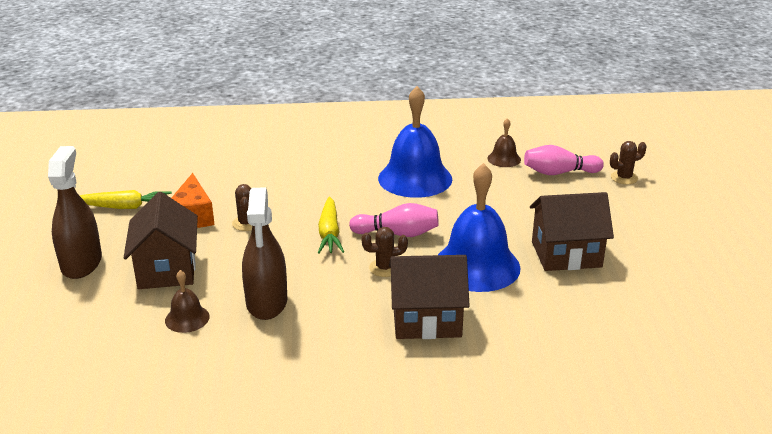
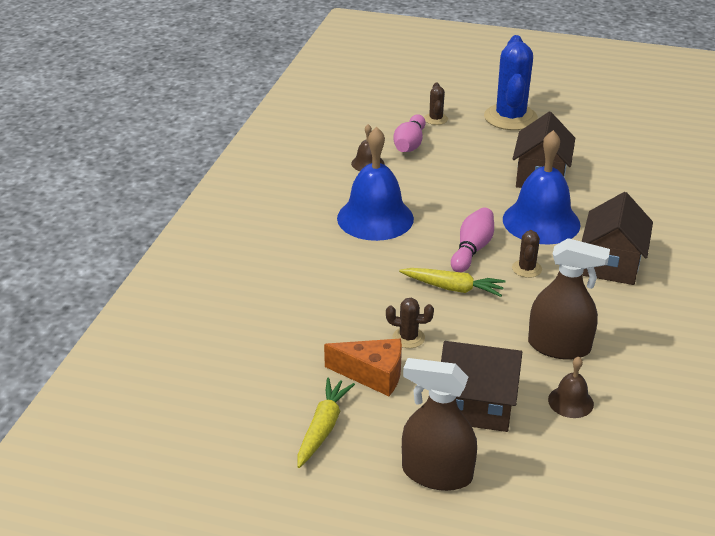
camera: 70 degrees left, 5 degrees up
none -> blue cactus [484,35,538,130]

